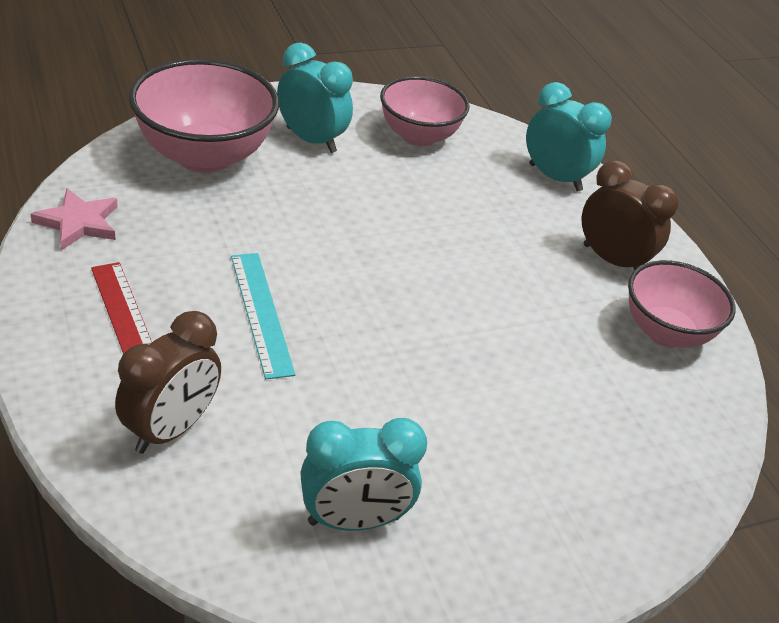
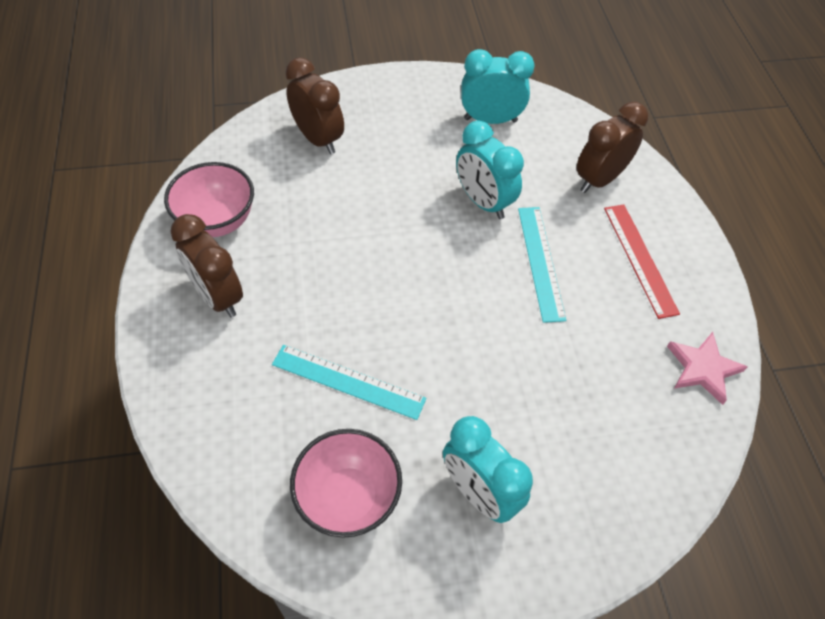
camera: 165 degrees left, 15 degrees up
pink bowl [129,59,279,173] -> none
turquoise clock [526,82,612,191] -> turquoise clock moved to [456,121,524,219]
none -> turquoise ruler [272,345,426,420]
none -> brown clock [285,57,344,154]

